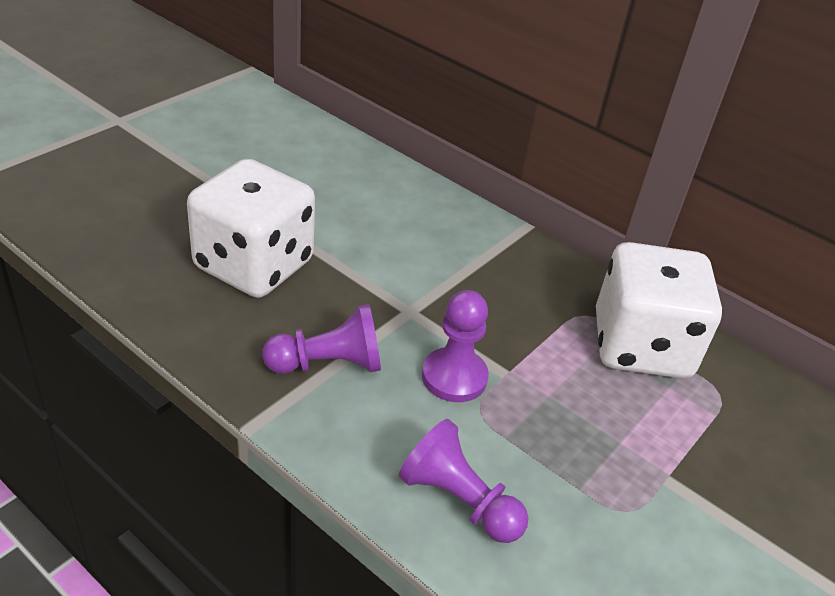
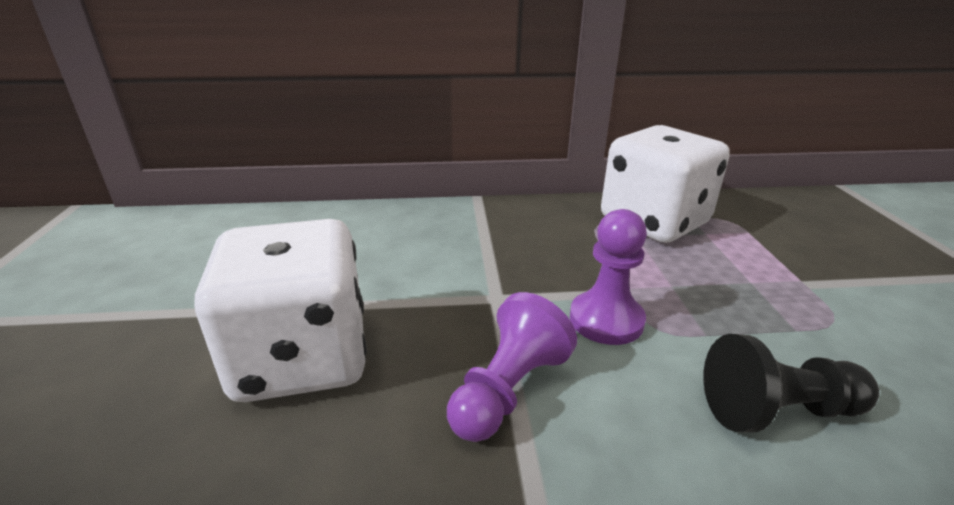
camera: 40 degrees left, 10 degrees down
purple pawn [399,419,528,543] -> black pawn [703,334,879,432]

